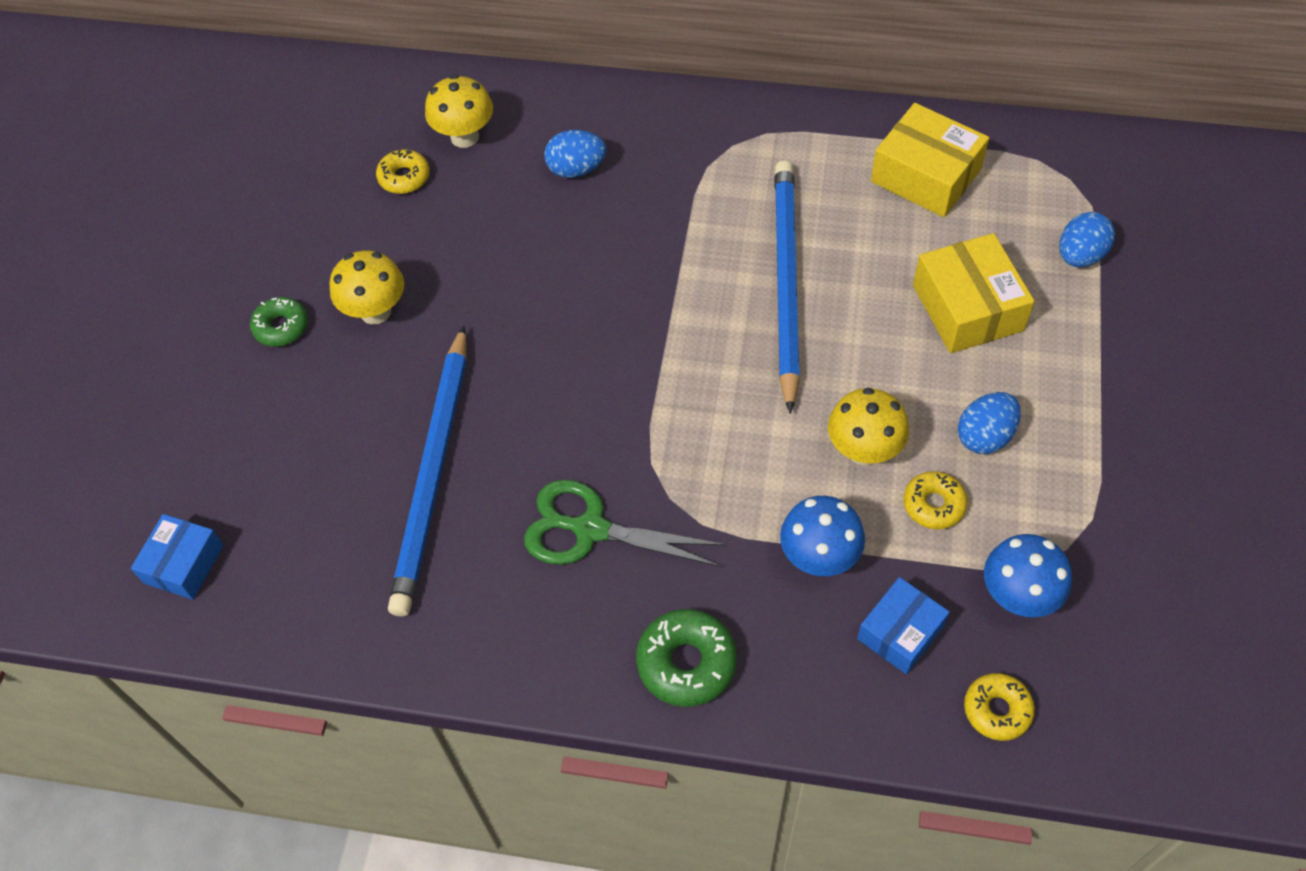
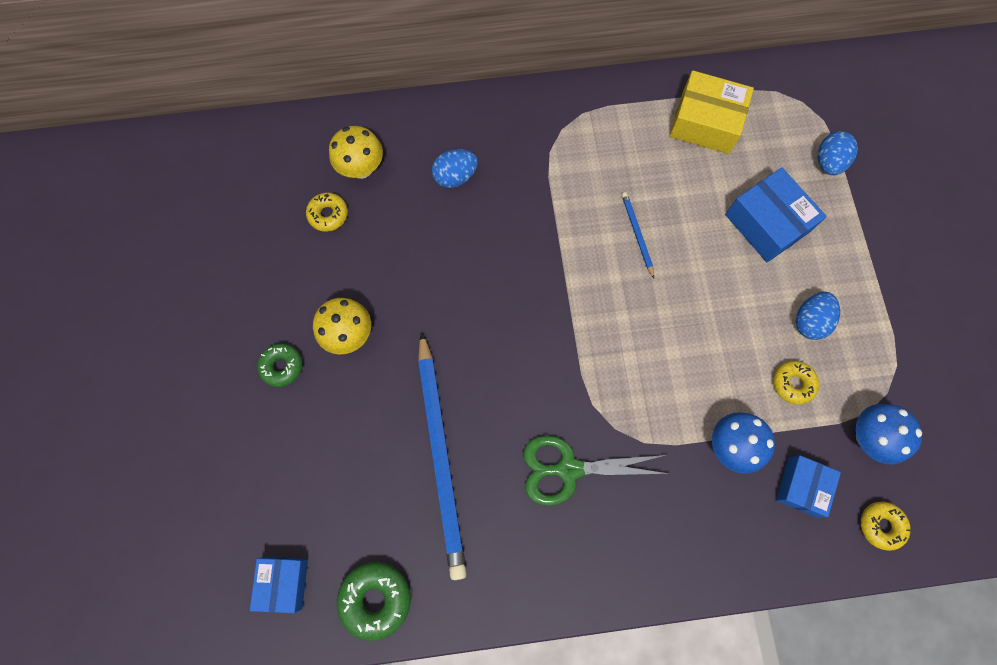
camera: 20 degrees left, 15 degrees up
green donut [636,609,737,707] -> green donut moved to [337,562,411,641]
blue pencil [774,160,800,414] -> blue pencil [622,192,654,278], size x0.43
yellow mushroom [828,388,909,465] -> none
yellow box [913,233,1035,353] -> blue box [725,168,827,262]

